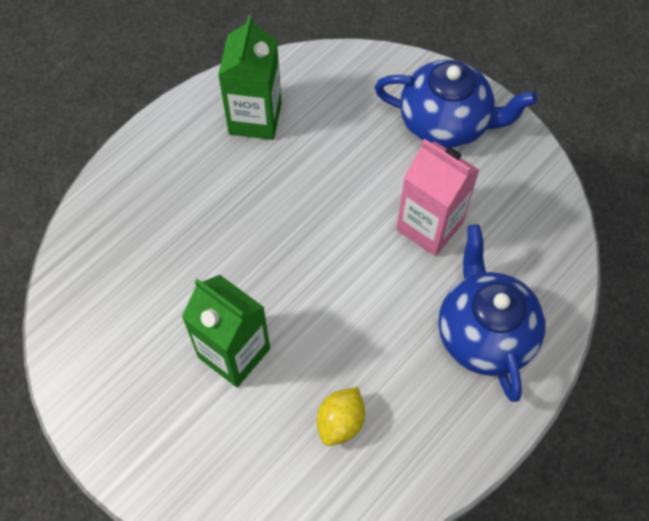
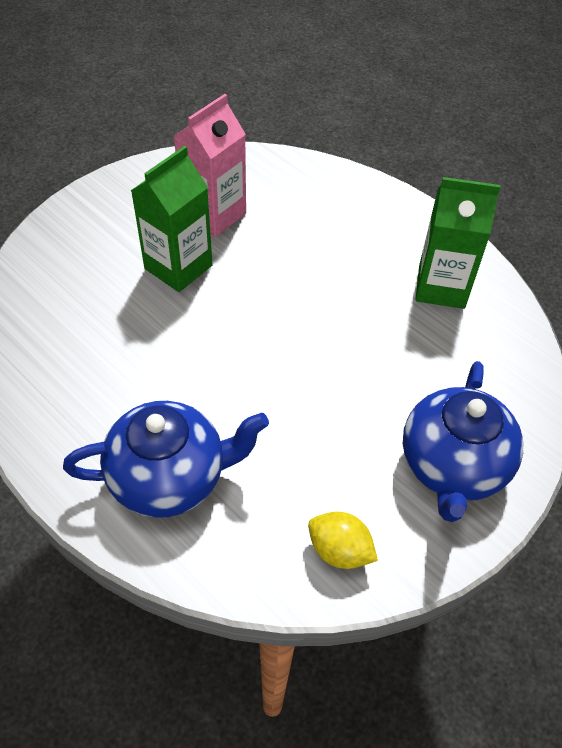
camera: 90 degrees right, 10 degrees down
yellow lemon [317,387,365,446] -> yellow lemon moved to [308,512,378,569]
pink carton [396,139,479,256] -> pink carton moved to [173,94,246,237]

